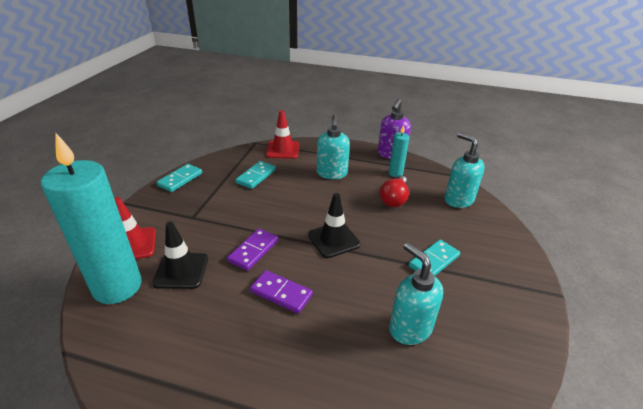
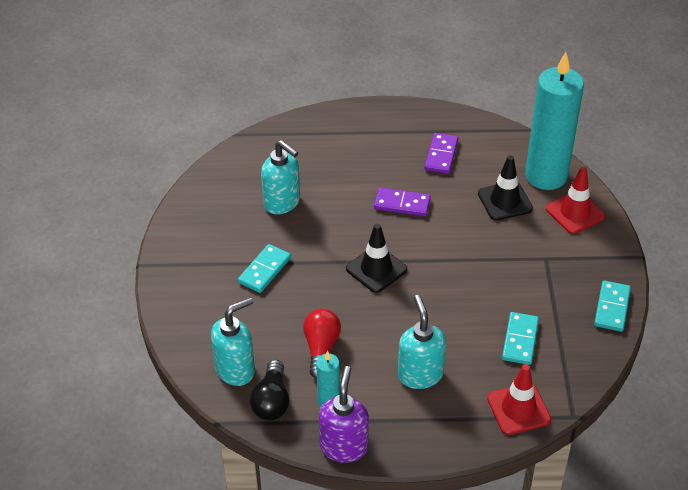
camera: 165 degrees right, 10 degrees up
purple domino [227,229,278,271] -> purple domino moved to [424,133,458,174]
turquoise soap dispenser [445,132,484,208] -> turquoise soap dispenser turned 75 degrees counterclockwise [211,297,255,386]
none -> black light bulb [250,360,290,420]

